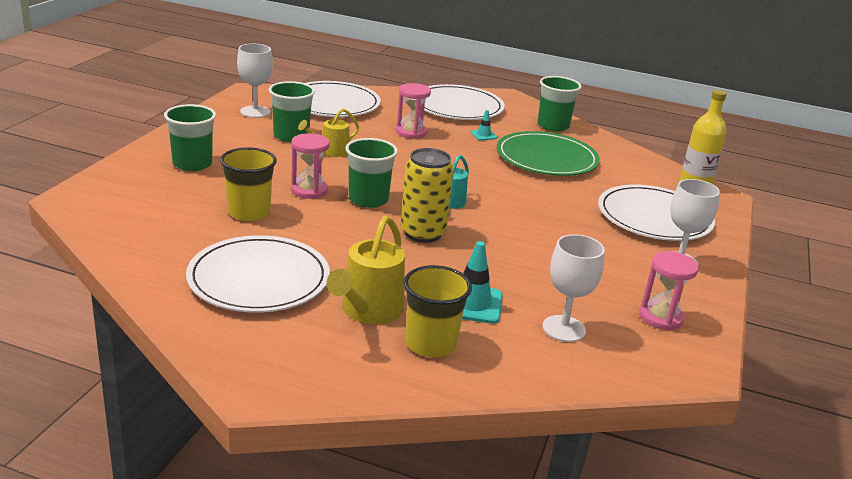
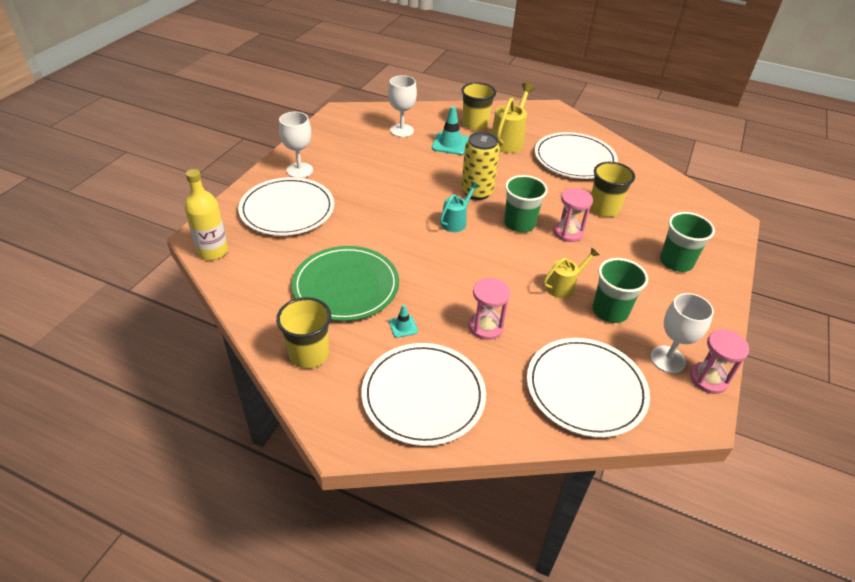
camera: 175 degrees left, 15 degrees up
green cup [538,76,582,131] -> yellow cup [276,297,331,369]
pink hourglass [639,251,699,330] -> pink hourglass moved to [690,329,749,394]

